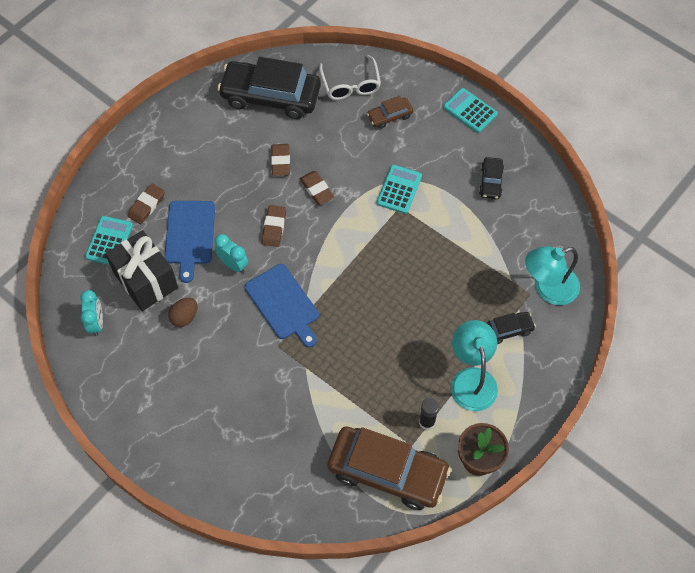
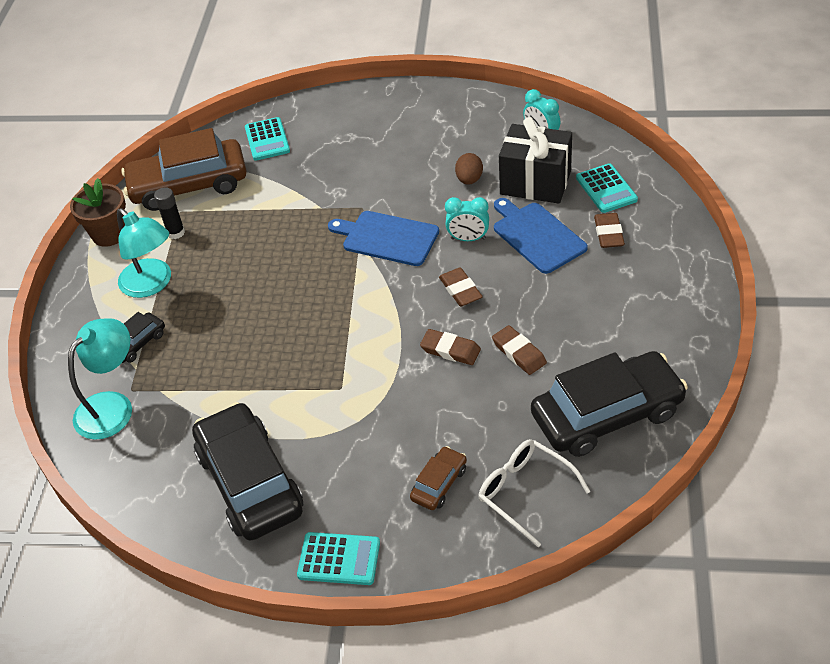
camera: 150 degrees right, 15 degrees down
turquoise calculator [377,165,422,214] -> turquoise calculator moved to [245,117,290,161]
black car [479,157,504,199] -> black car [192,402,303,541], size x2.20

